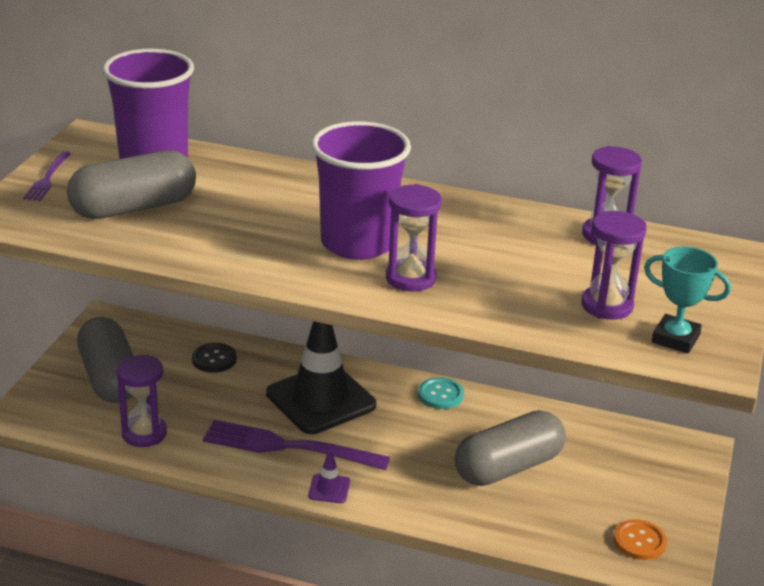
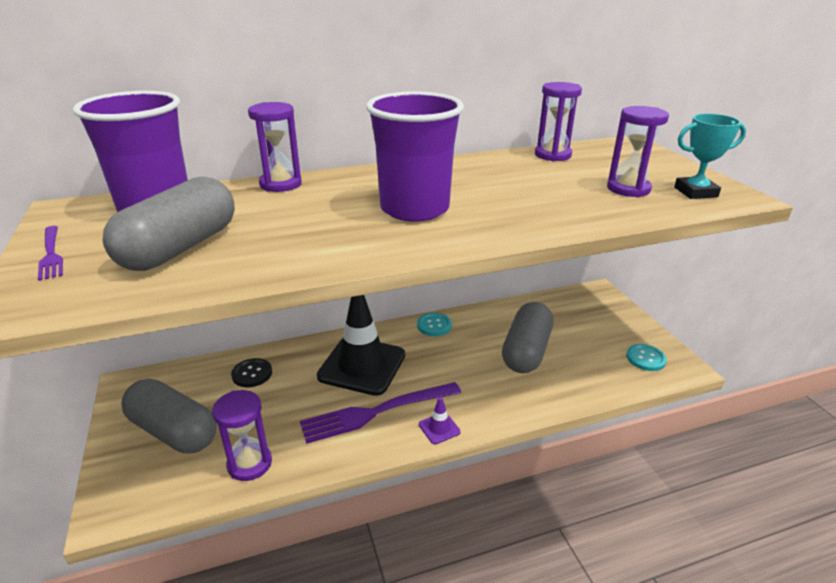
camera: 35 degrees left, 0 degrees up
purple hourglass [386,184,442,291] -> purple hourglass moved to [248,102,302,192]
orange button [614,519,667,560] -> turquoise button [626,344,667,371]

